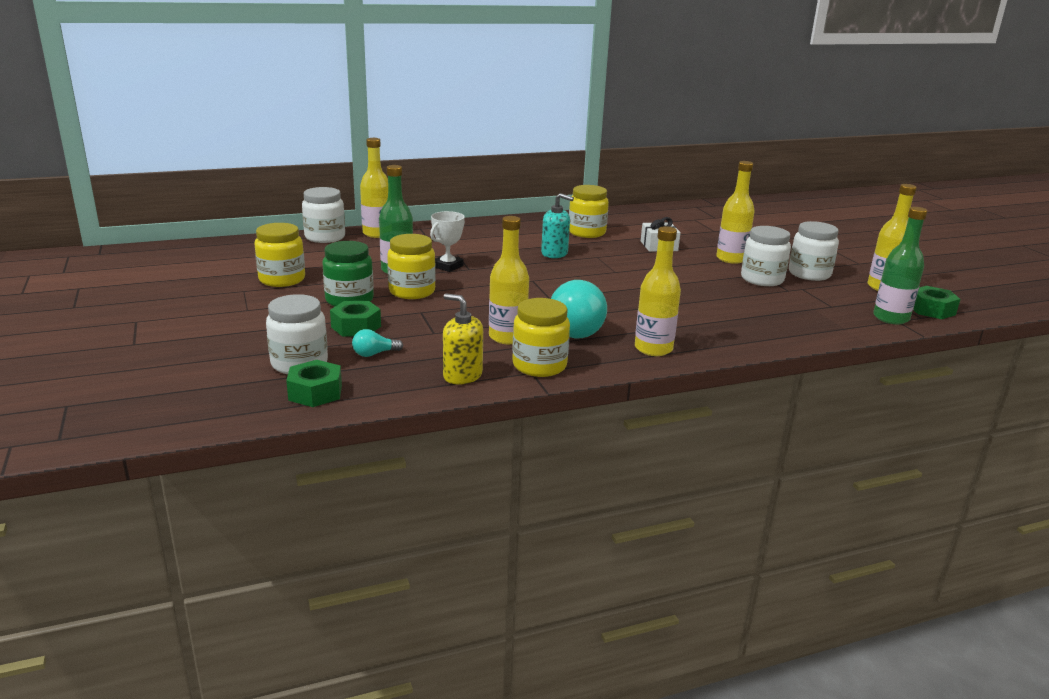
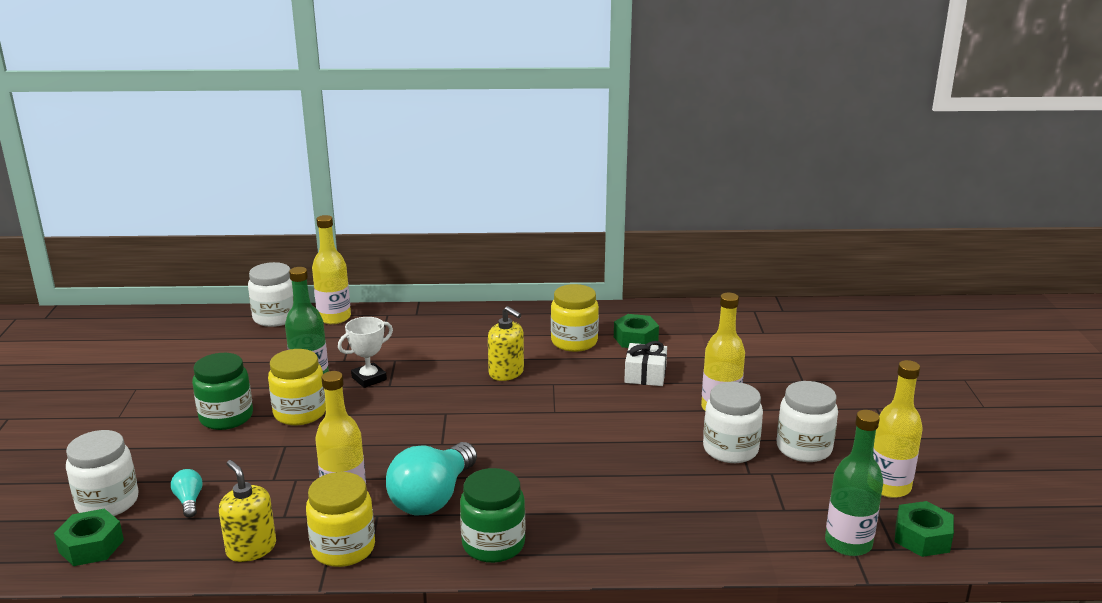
camera: 20 degrees right, 0 degrees up
yellow jar [254,223,305,287] -> none
green nut [330,301,381,337] -> green nut moved to [614,314,659,348]
turquoise light bulb [352,329,403,357] -> turquoise light bulb turned 75 degrees clockwise [171,469,203,518]
turquoise soap dispenser [541,193,574,258] -> yellow soap dispenser [488,306,524,381]
yellow bottle [635,226,681,356] -> green jar [460,468,525,563]

